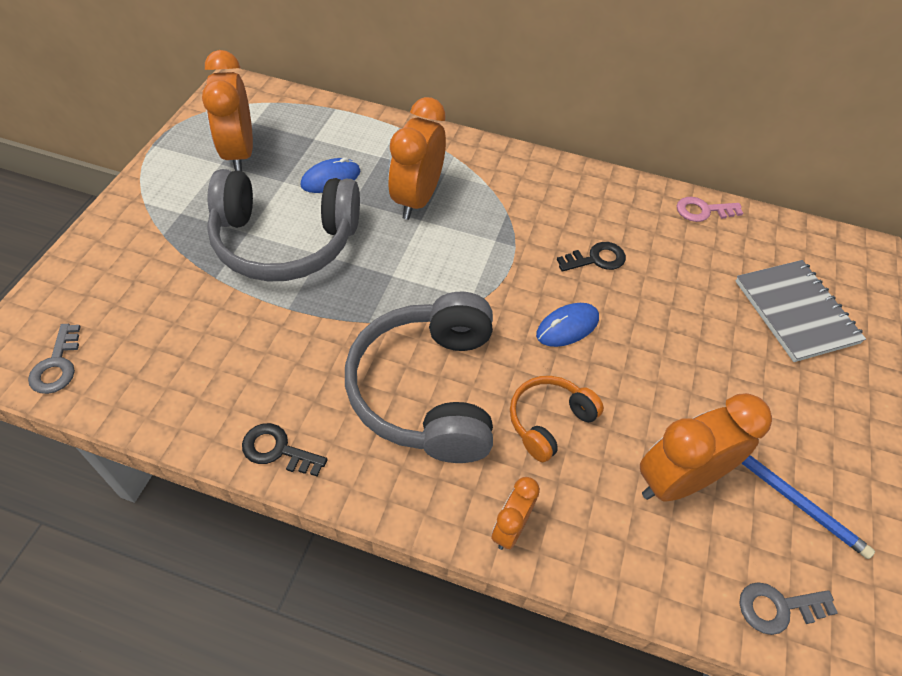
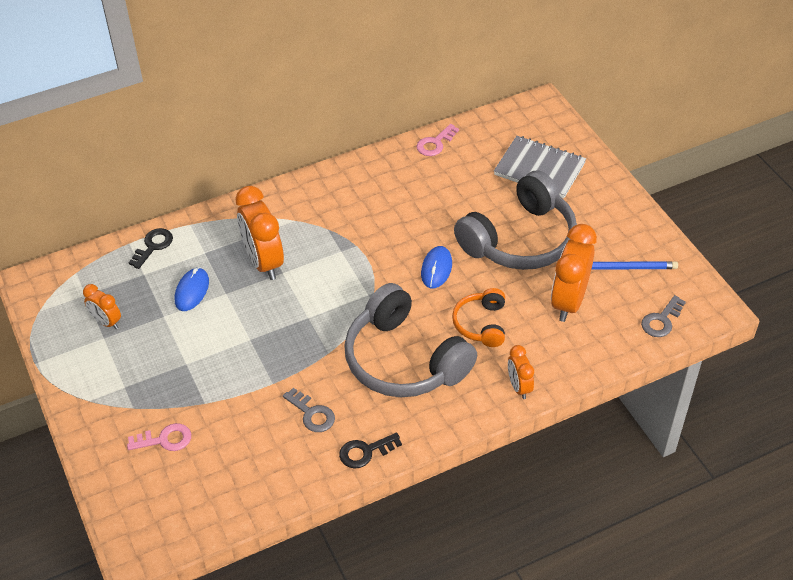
camera: 40 degrees left, 5 degrees down
grey key [28,324,80,394] -> grey key moved to [283,388,335,432]
orange clock [202,50,253,171] -> orange clock [83,284,121,329], size x0.54
grey headphones [207,169,360,281] -> grey headphones moved to [454,170,577,270]
black key [557,242,626,272] -> black key moved to [128,228,173,269]
none -> pink key [127,423,191,451]

